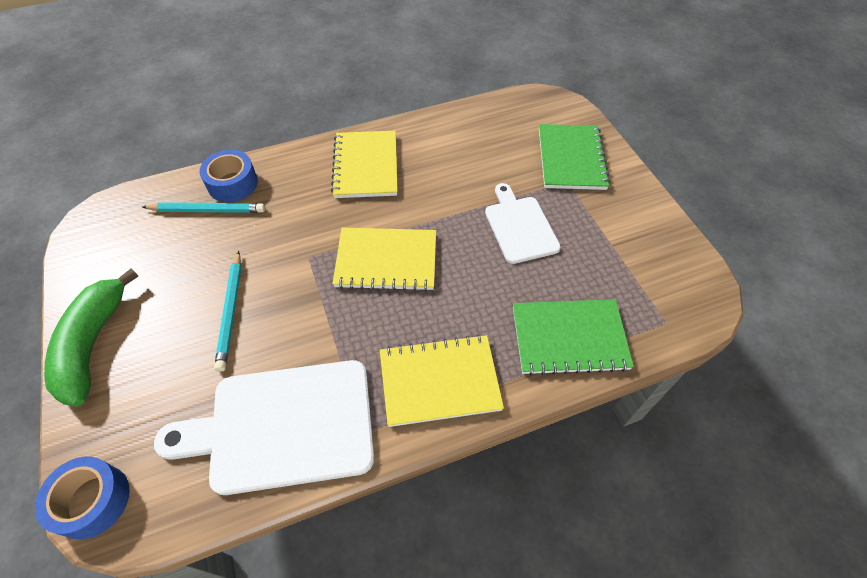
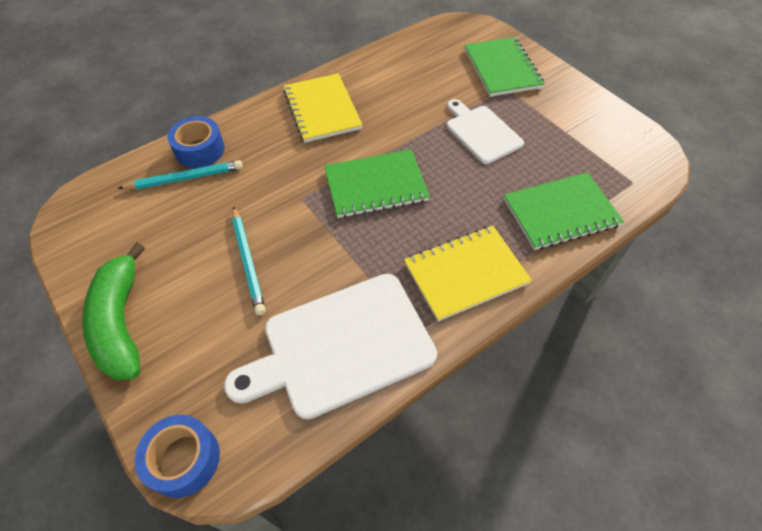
camera: 15 degrees left, 0 degrees up
yellow notebook [333,228,436,291] -> green notebook [324,149,430,218]

